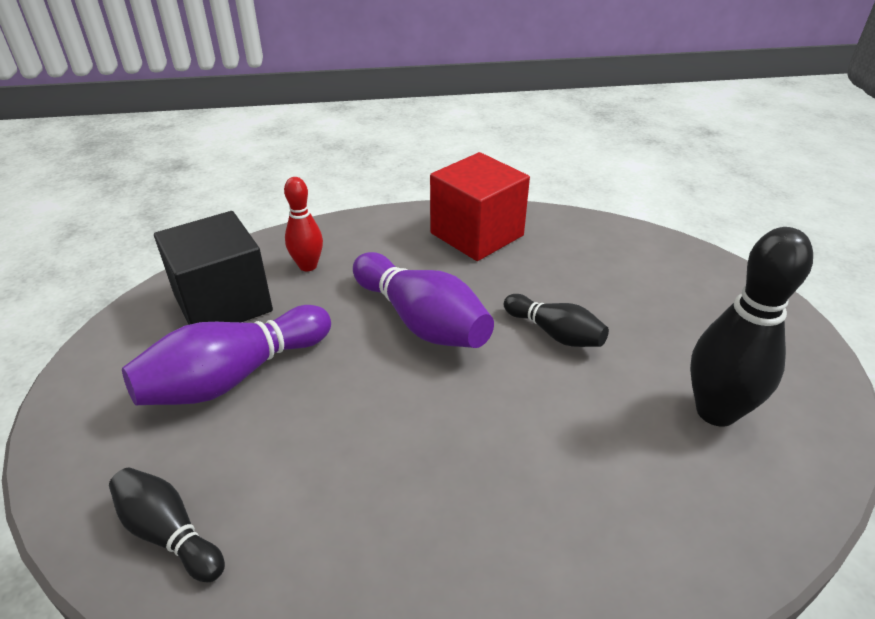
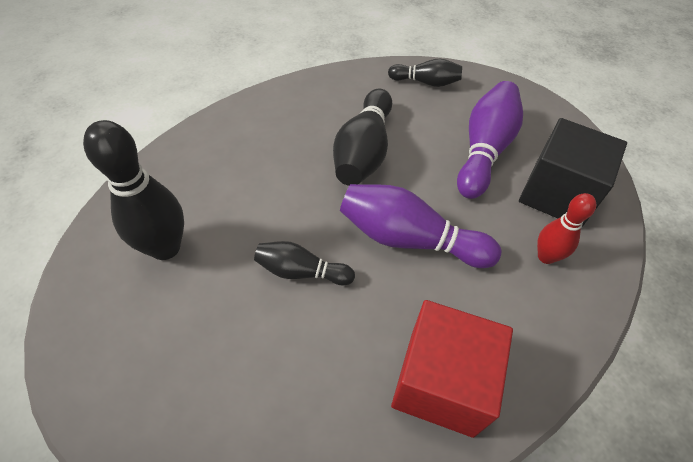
camera: 150 degrees right, 15 degrees up
none -> black bowling pin [333,89,392,186]

